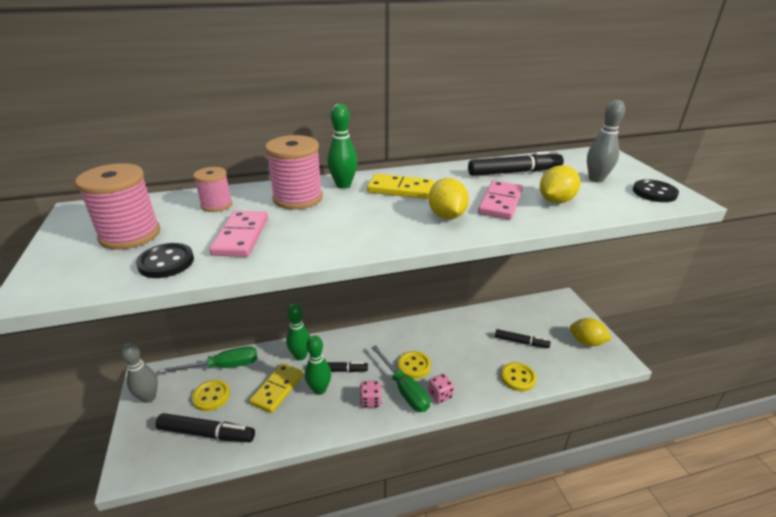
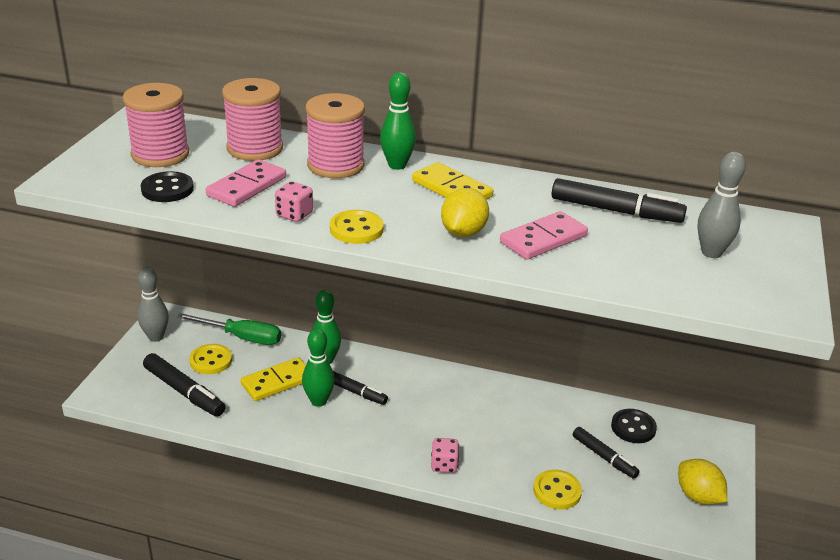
camera: 30 degrees right, 0 degrees up
pink spool [193,167,232,212] -> pink spool [222,78,283,161], size x1.67
pink dice [360,381,382,408] -> pink dice moved to [275,181,313,222]
green screwdriver [371,345,430,412] -> none
yellow button [398,351,431,379] -> yellow button moved to [330,210,384,244]
yellow lemon [540,165,580,204] -> none
black button [633,179,679,202] -> black button moved to [611,409,657,443]

